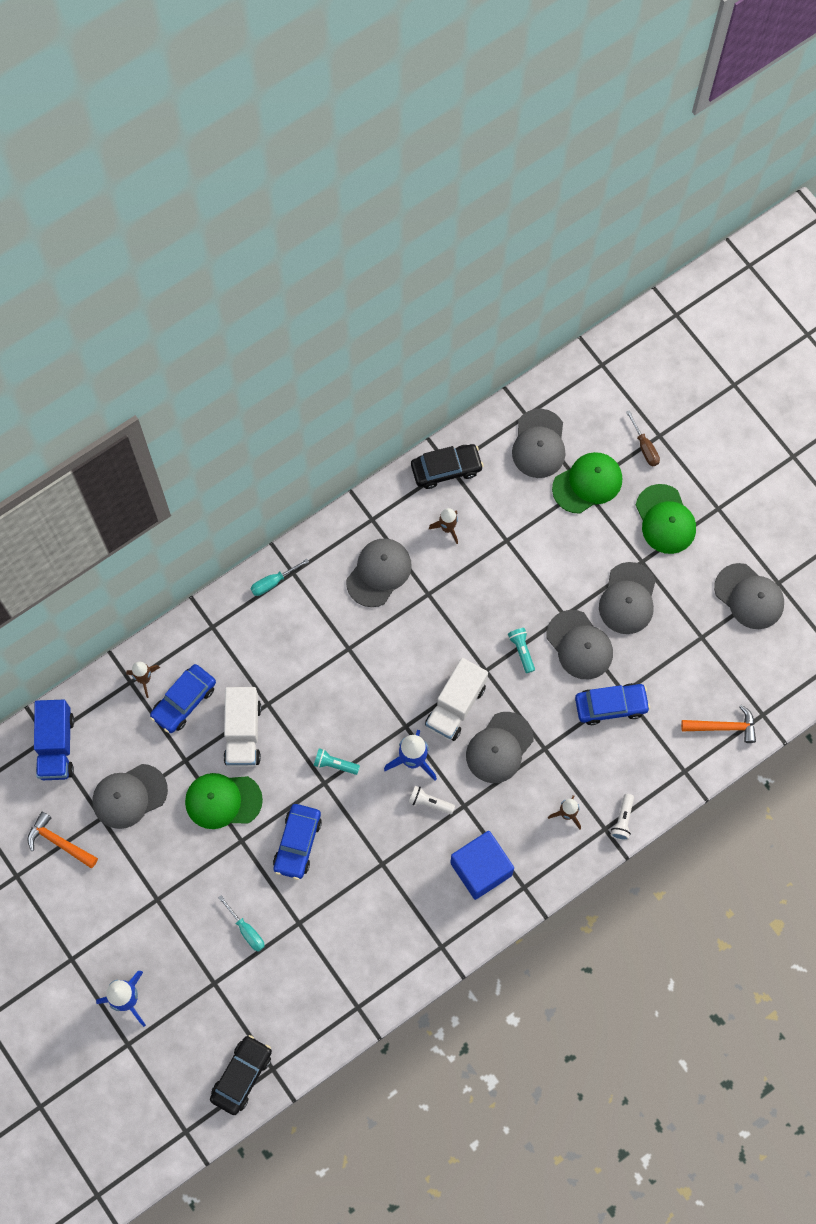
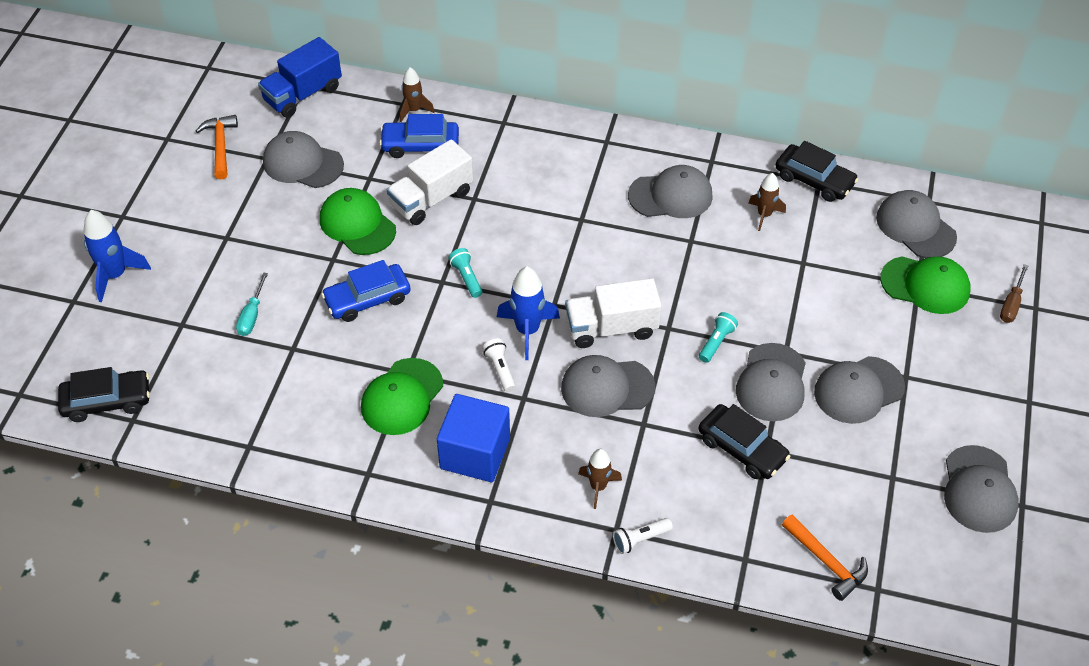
camera: 50 degrees right, 20 degrees down
turquoise screwdriver [251,559,309,596] -> none
grey cap [512,409,566,478] -> grey cap turned 90 degrees clockwise [876,190,957,258]
blue car [575,683,650,725] -> black car [699,404,790,479]
green cap [636,484,696,554] -> green cap moved to [361,358,443,435]

